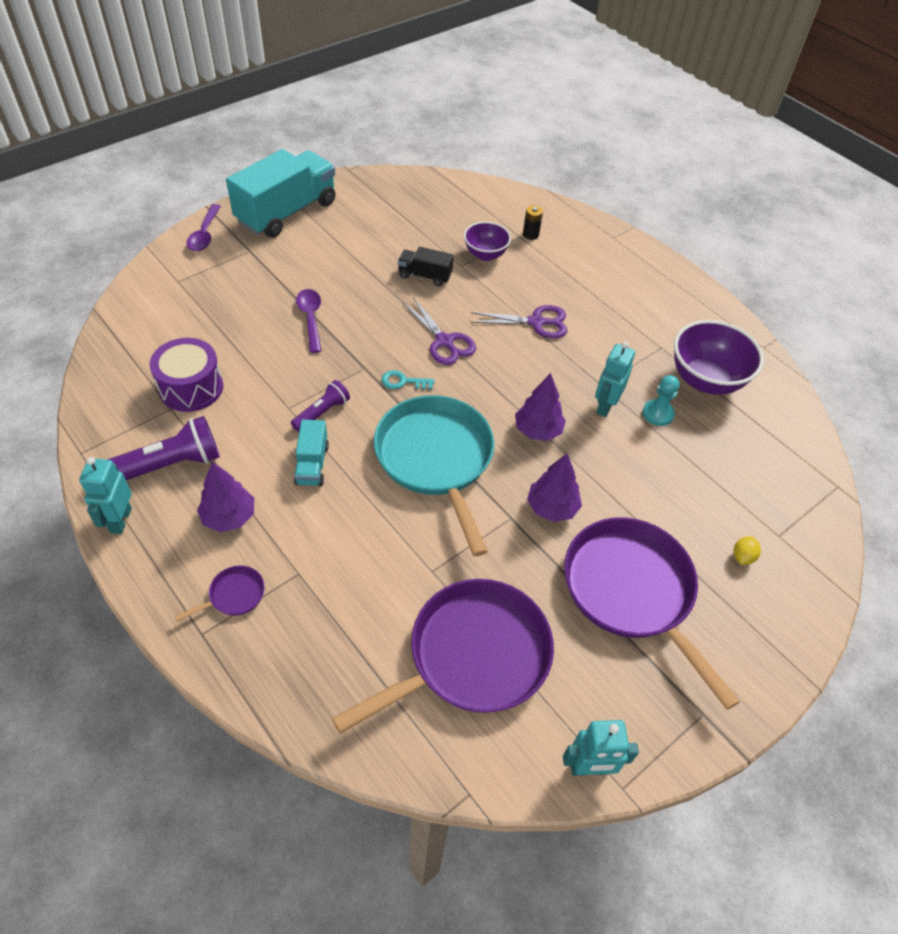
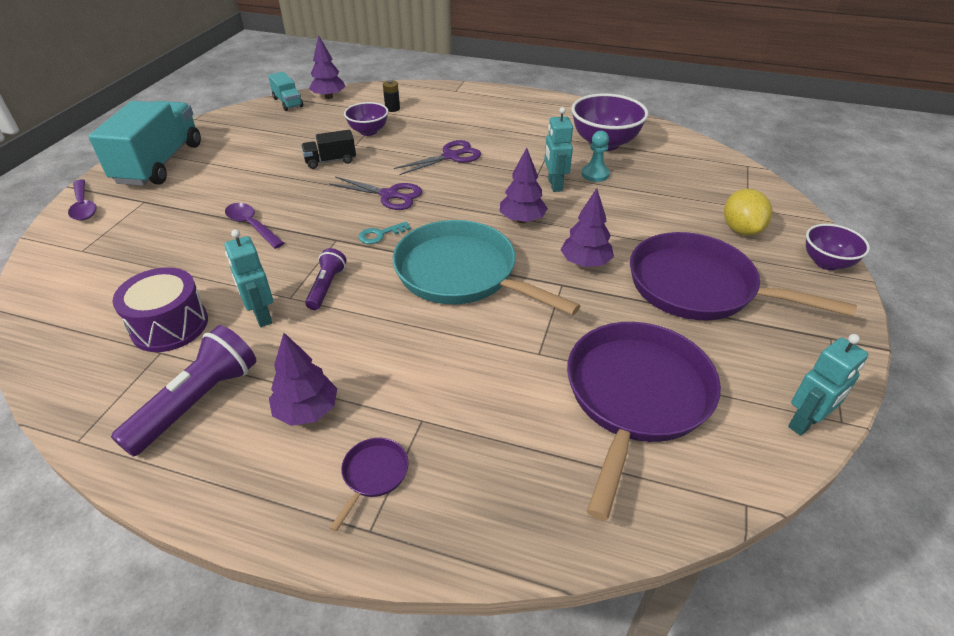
camera: 30 degrees left, 10 degrees down
turquoise robot [79,457,132,534] -> turquoise robot moved to [225,229,273,327]
turquoise truck [294,420,329,486] -> turquoise truck moved to [268,72,303,111]
yellow lemon [734,537,761,565] -> yellow lemon [724,189,772,236], size x1.95
none -> purple tree [309,35,346,99]
none -> purple bowl [806,224,870,270]

